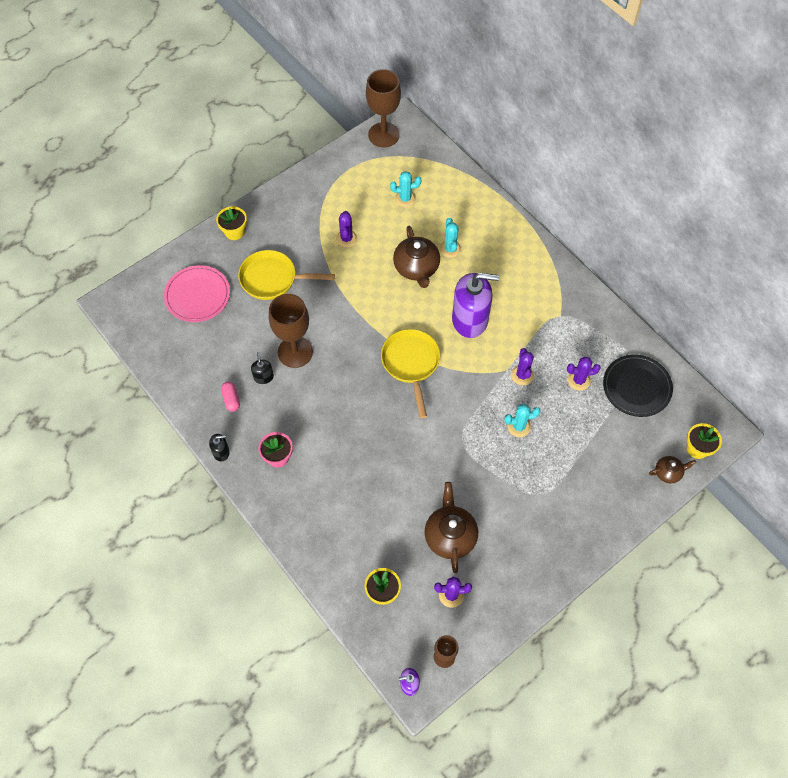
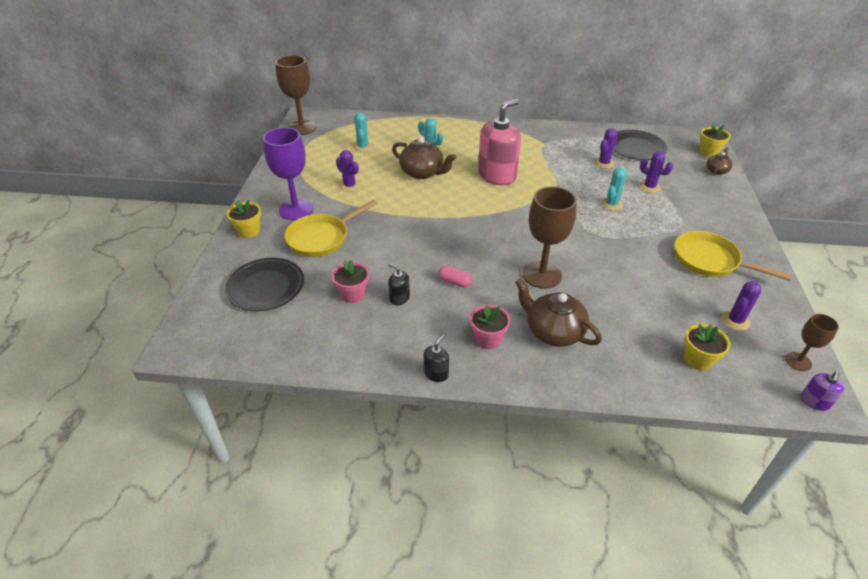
camera: 45 degrees left, 20 degrees down
pink plate [164,265,230,322] -> black plate [225,258,304,311]
pink capsule [221,382,240,412] -> pink capsule moved to [438,266,472,288]
brown goblet [269,294,313,368] -> brown goblet moved to [522,186,577,289]
yellow pan [381,329,440,418] -> yellow pan moved to [675,231,792,281]
turquoise cactus [390,171,421,207] -> turquoise cactus turned 45 degrees counterclockwise [353,113,373,152]
brown teapot [425,482,478,573] -> brown teapot moved to [515,278,602,347]
purple soap dispenser [452,273,499,338] -> pink soap dispenser [478,99,521,185]
purple cactus [511,348,534,385] -> purple cactus moved to [639,151,673,193]
none -> purple goblet [263,127,314,220]
none -> pink flower pot [332,260,369,303]

